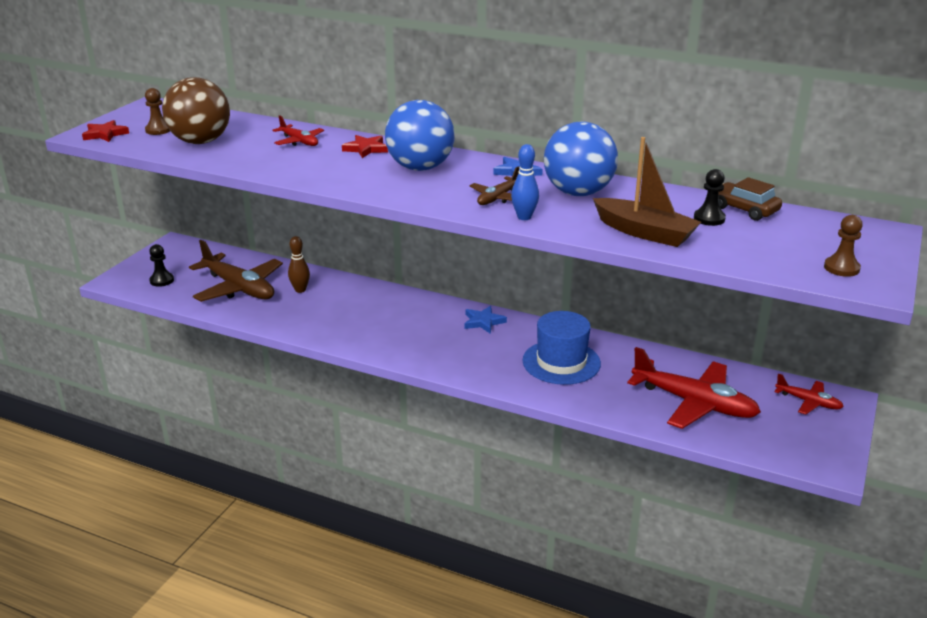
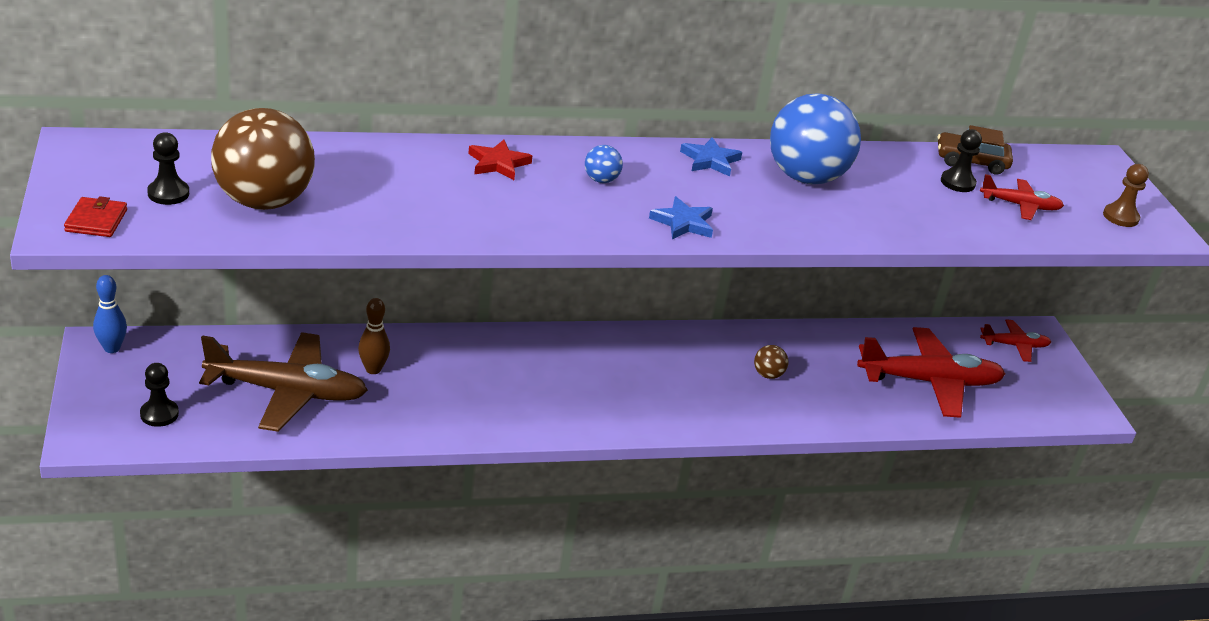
camera: 40 degrees left, 5 degrees up
red star [82,120,129,142] -> red wallet [64,196,127,237]
brown pawn [145,88,170,135] -> black pawn [147,132,189,205]
red plane [272,115,324,146] -> red plane moved to [980,174,1064,220]
blue ball [385,100,455,171] -> blue ball [585,145,623,183], size x0.41
blue star [465,306,507,334] -> blue star moved to [649,196,713,239]
brown plane [469,166,519,205] -> none
blue bowling pin [511,144,539,220] -> blue bowling pin moved to [93,275,127,353]
blue hat [522,311,601,385] -> brown ball [754,345,788,379]
brown boat [593,137,701,247] -> none

